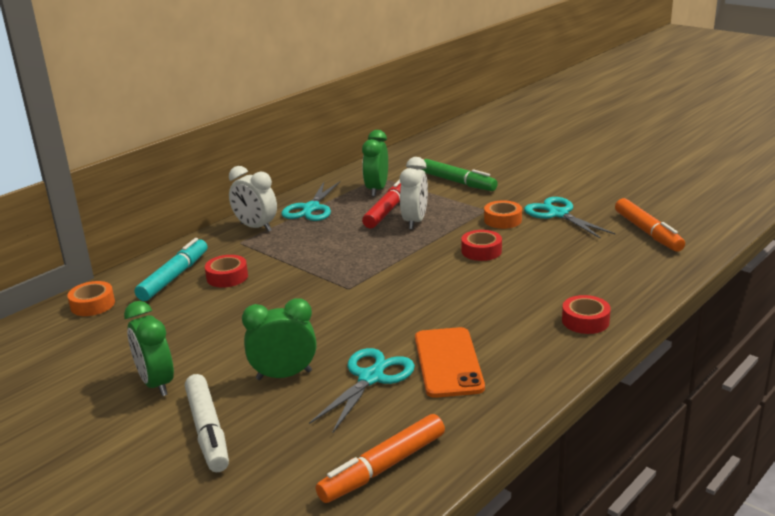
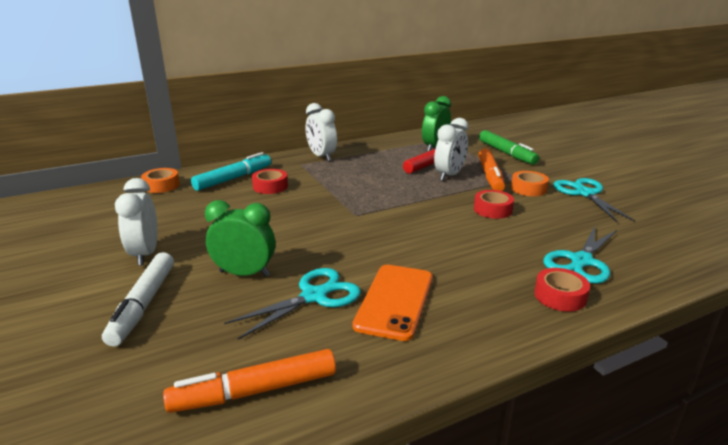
camera: 20 degrees right, 0 degrees up
green clock [124,301,174,396] -> white clock [115,178,158,266]
turquoise scissors [281,182,340,221] -> turquoise scissors moved to [543,226,617,284]
orange marker [615,198,685,252] -> orange marker moved to [478,148,505,191]

